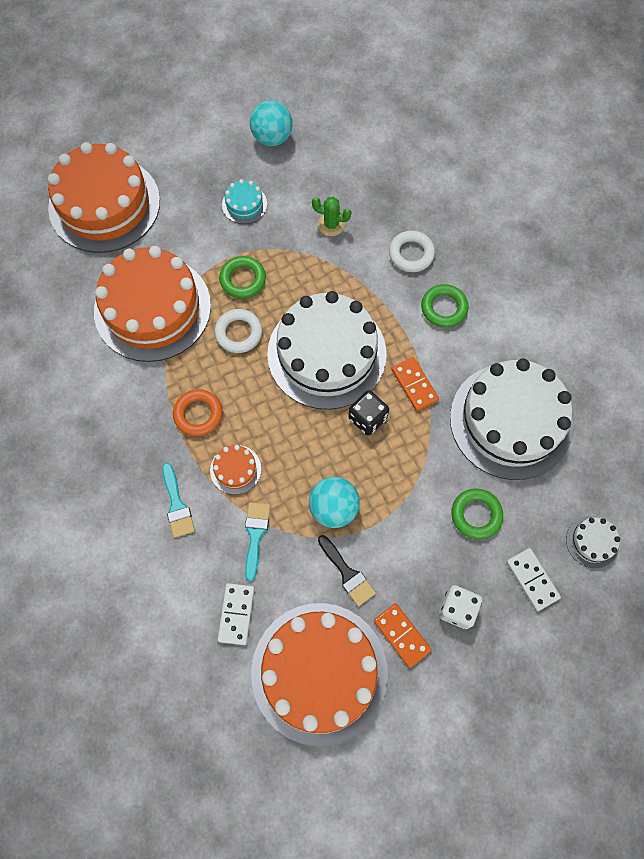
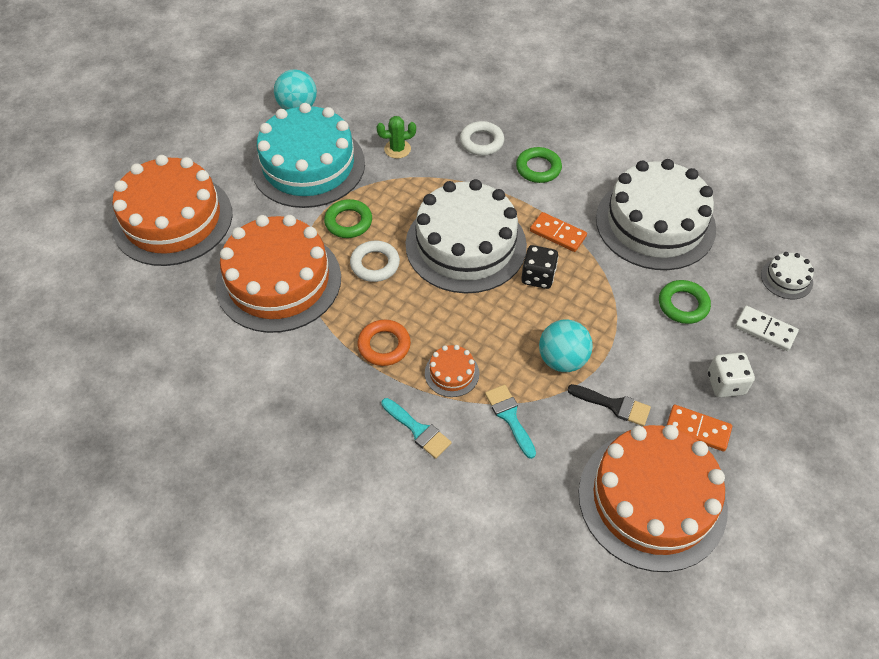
camera: 30 degrees left, 15 degrees down
white domino [218,583,254,645] -> none
turquoise cake [222,179,267,224] -> turquoise cake [252,103,365,208], size x2.45

